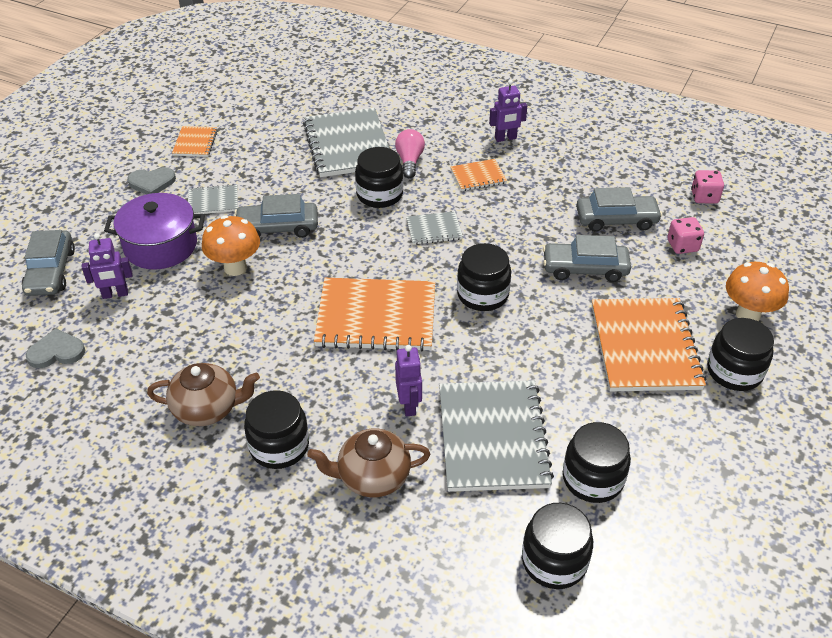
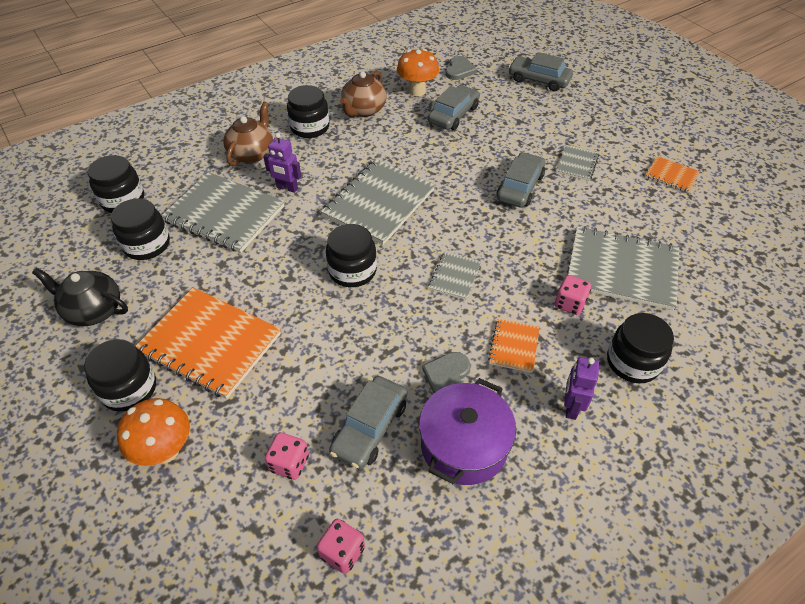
camera: 120 degrees right, 5 degrees up
purple robot [82,233,133,299] -> none
purple pot [104,193,205,270] -> purple pot moved to [419,378,516,485]
grey heart [127,167,176,194] -> grey heart moved to [422,352,470,393]
orange mushroom [202,215,260,276] -> orange mushroom moved to [397,49,439,96]
orange notebook [314,278,435,352] -> grey notebook [321,159,435,245]
black jar [355,147,404,208] -> black jar moved to [607,313,674,383]
pink light bulb [395,129,425,178] -> pink dice [555,275,591,315]
grey car [543,235,631,282] -> grey car moved to [428,85,480,130]
none -> black teapot [32,268,128,326]

